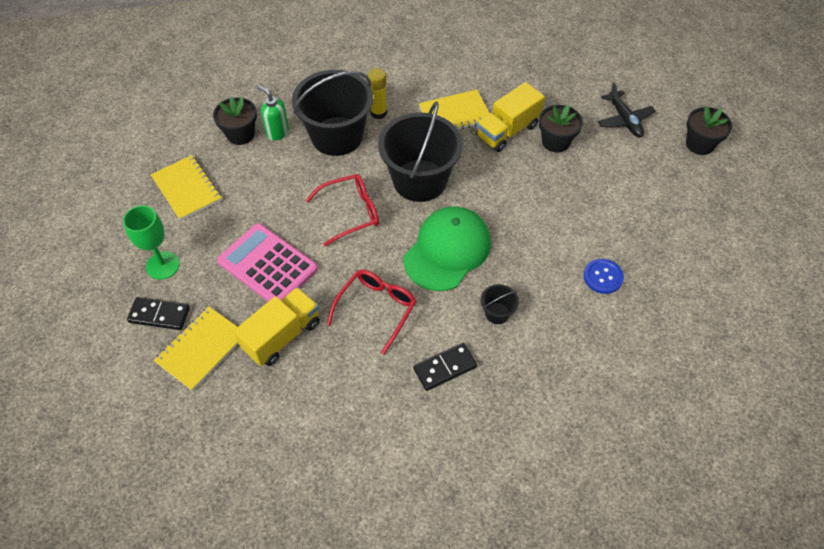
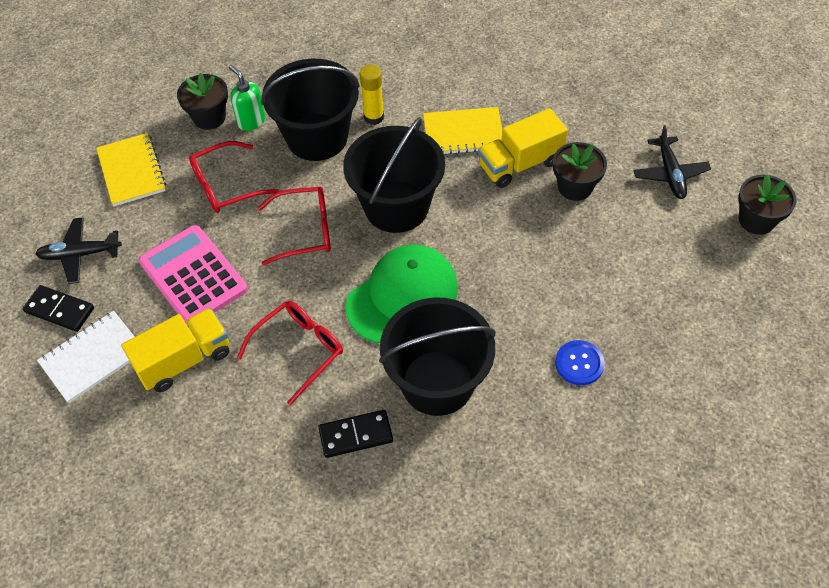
camera: 15 degrees right, 0 degrees up
green goblet [123,205,180,280] -> black plane [35,218,122,284]
yellow notebook [154,307,238,391] -> white notebook [37,311,135,403]
black bucket [481,284,519,324] -> black bucket [379,297,495,416], size x2.41
none -> red glasses [189,141,279,213]

